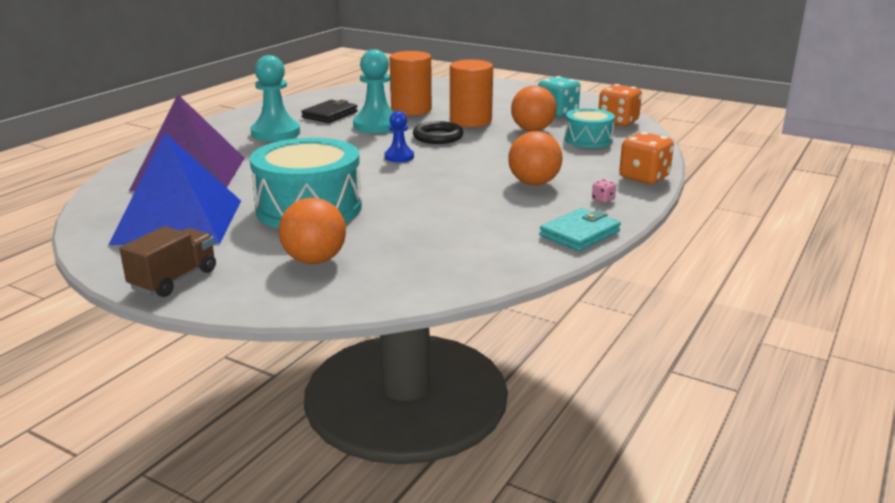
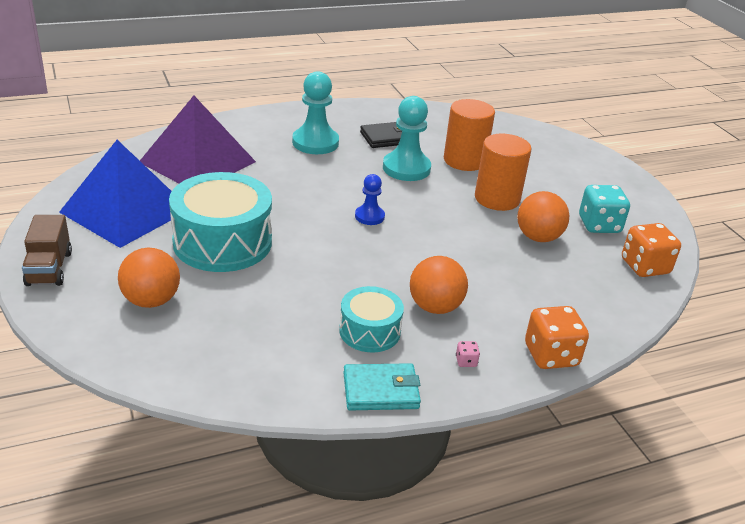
camera: 35 degrees right, 10 degrees up
brown truck [119,226,216,297] -> brown truck turned 105 degrees clockwise [22,215,72,286]
black ring [413,121,463,144] -> none
turquoise drum [564,108,615,148] -> turquoise drum moved to [339,286,404,352]

